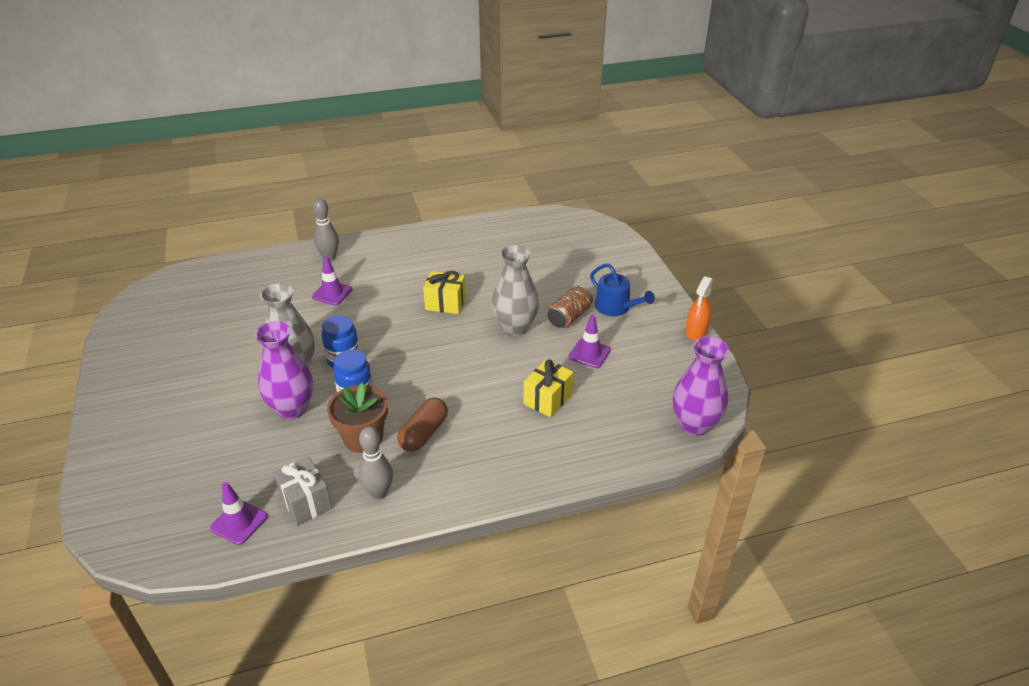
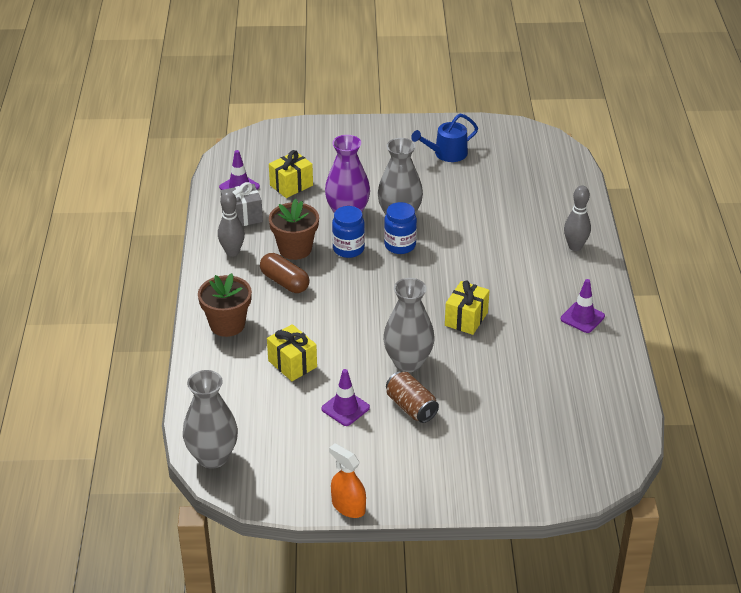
camera: 105 degrees right, 0 degrees up
purple traffic cone [312,256,353,306] -> purple traffic cone moved to [561,279,605,333]
blue watering can [590,264,655,316] -> blue watering can moved to [411,113,478,162]
purple vase [673,336,729,436] -> grey vase [183,370,238,469]
none -> brown flower pot [198,273,252,337]
none -> yellow gift [269,150,313,198]

